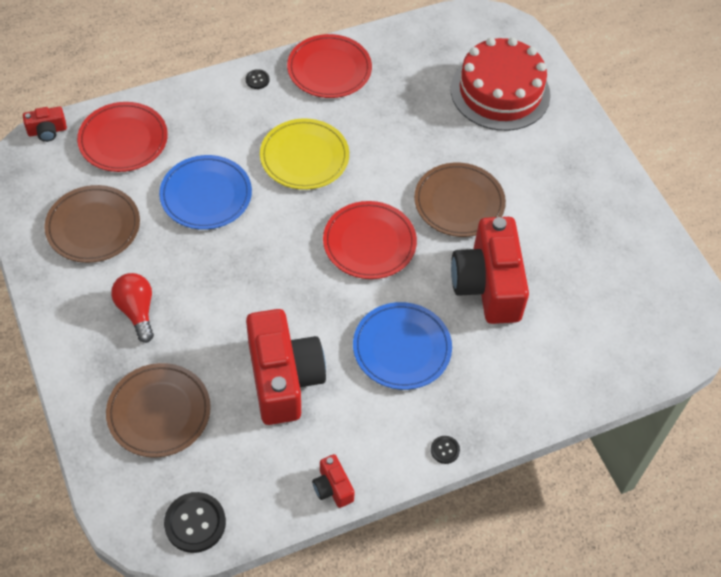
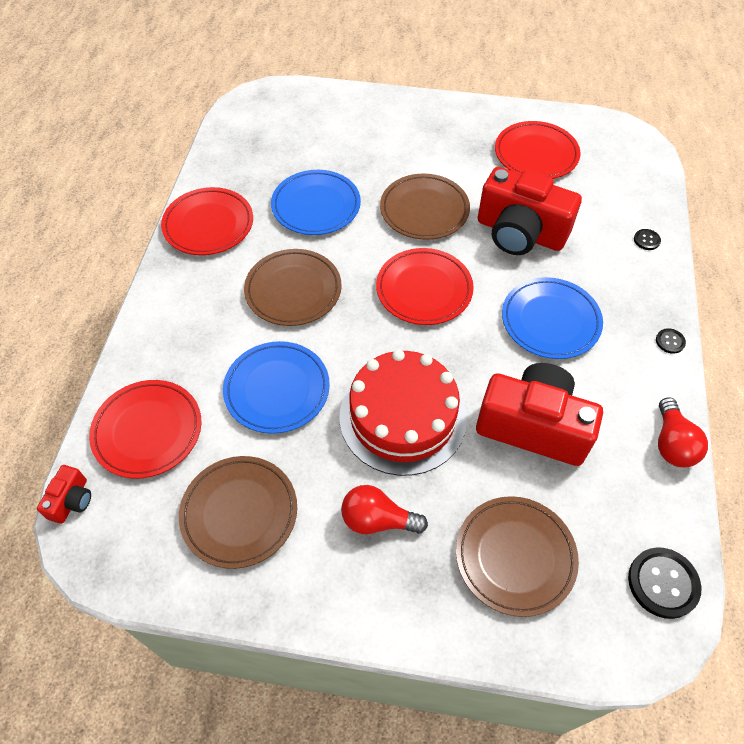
camera: 55 degrees left, 0 degrees up
black button [246,69,270,89] -> black button moved to [634,229,661,250]
yellow plate [260,118,349,190] -> brown plate [244,249,341,326]
red camera [312,454,355,508] -> red light bulb [658,397,708,467]
red cake [451,37,551,131] -> red cake moved to [340,349,467,476]
none -> blue plate [271,170,361,235]
none -> red plate [495,121,580,179]

